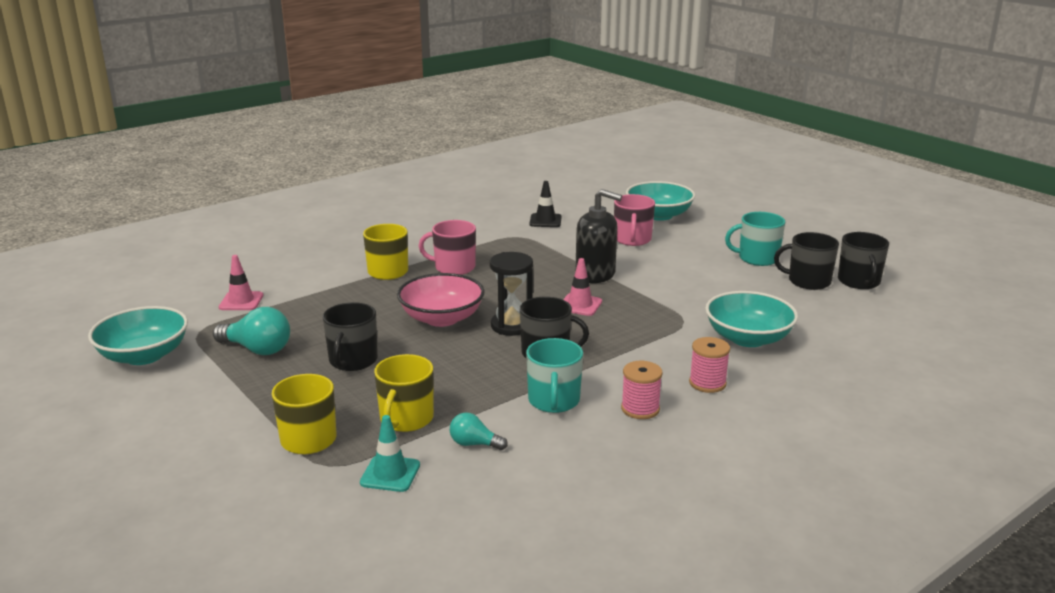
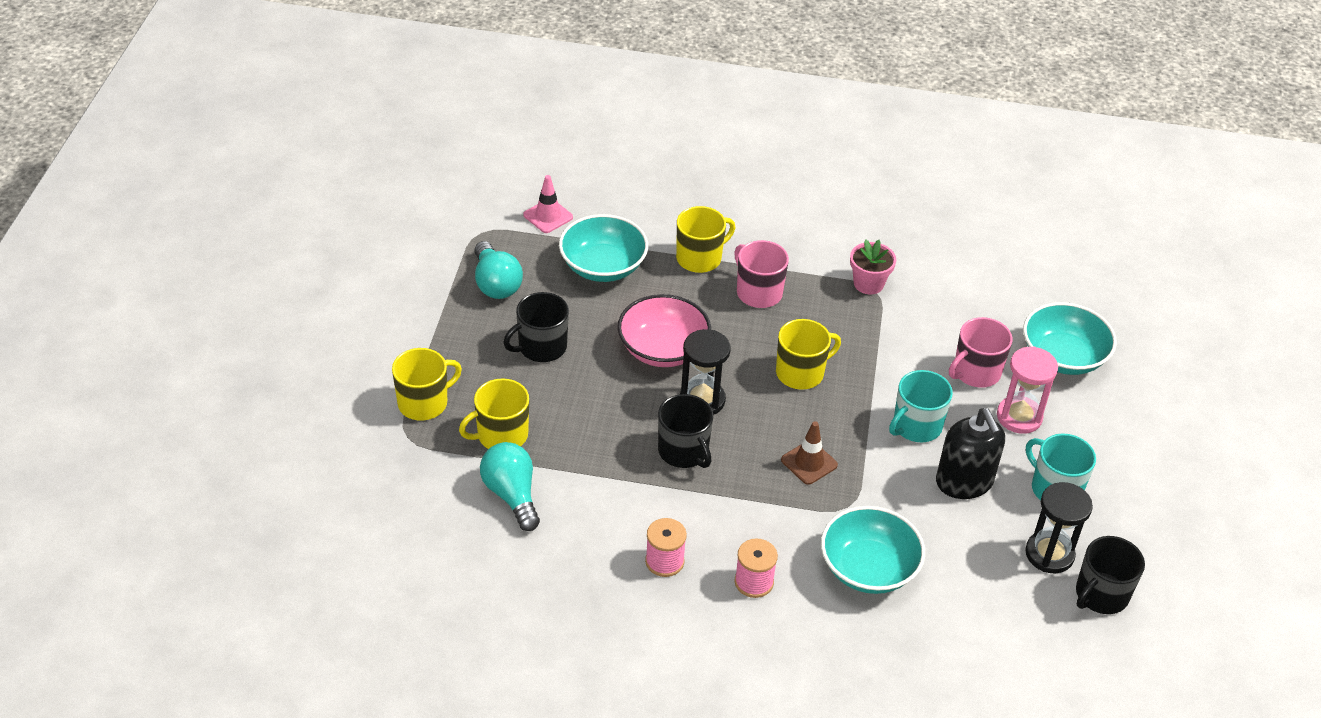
camera: 45 degrees right, 20 degrees up
turquoise bowl [88,306,188,365] -> turquoise bowl moved to [559,214,648,282]
turquoise traffic cone [360,415,420,492] -> none
turquoise light bulb [450,413,508,450] -> turquoise light bulb [480,442,540,531], size x1.71
turquoise mug [526,338,583,413] -> turquoise mug moved to [889,370,953,442]
black traffic cone [529,181,562,227] -> none
pink traffic cone [563,258,602,316] -> none
black soap dispenser [575,189,622,283] -> black soap dispenser moved to [936,408,1005,499]
black mug [774,232,839,290] -> black hourglass [1025,482,1093,573]
none -> yellow mug [776,319,841,390]
none -> brown traffic cone [781,421,838,485]
none -> pink flower pot [850,239,896,295]
none -> pink hourglass [997,346,1058,434]

